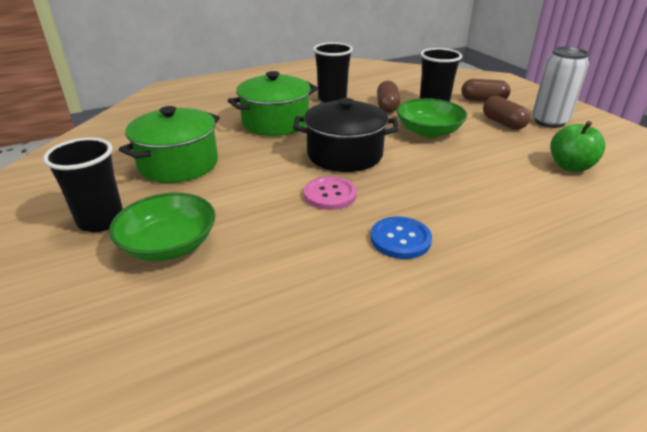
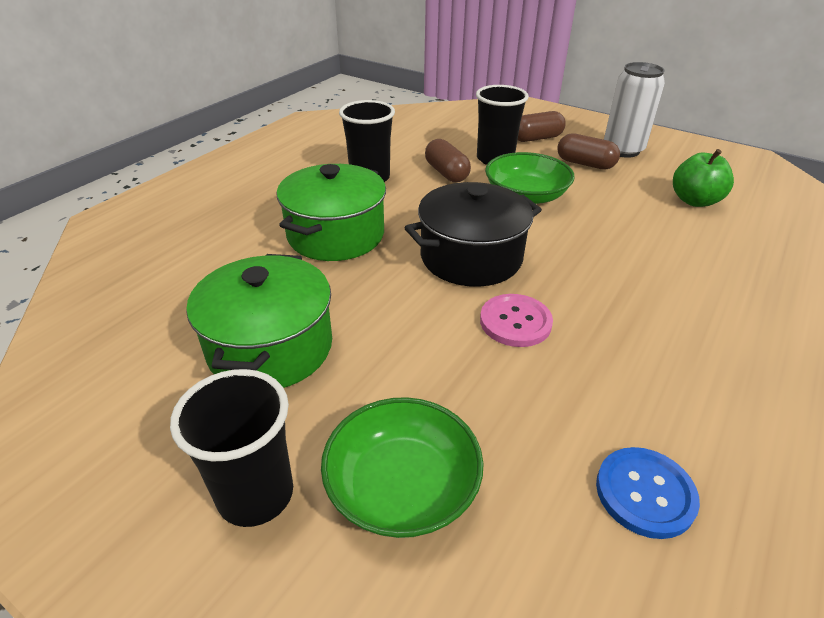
camera: 30 degrees left, 5 degrees up
blue button [371,216,432,259] -> blue button moved to [596,447,700,539]

